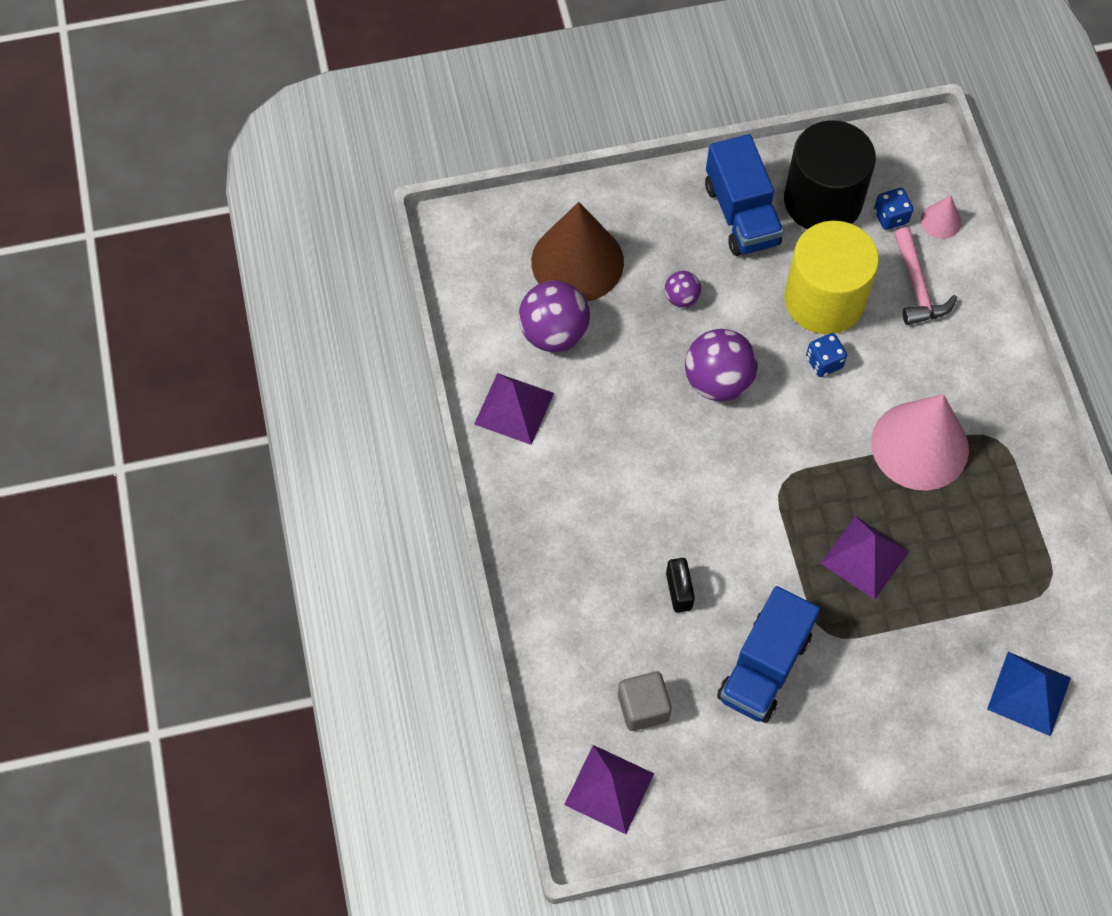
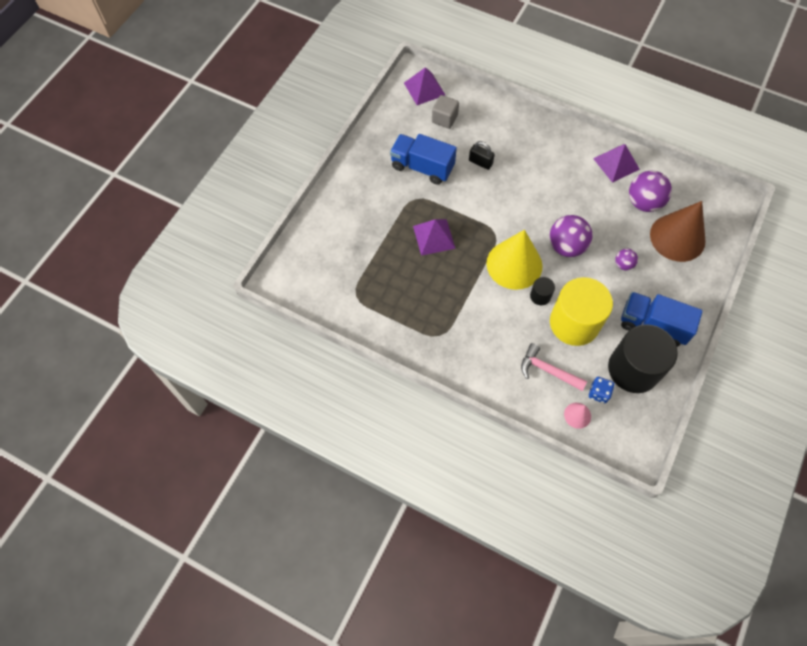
camera: 130 degrees right, 0 degrees up
blue truck [717,586,820,723] -> blue truck turned 45 degrees counterclockwise [390,134,457,185]
blue dice [806,333,847,377] -> black cylinder [530,277,555,305]
pink cone [871,394,969,491] -> none
blue pyramid [987,652,1071,736] -> none
none -> yellow cone [487,230,543,290]

